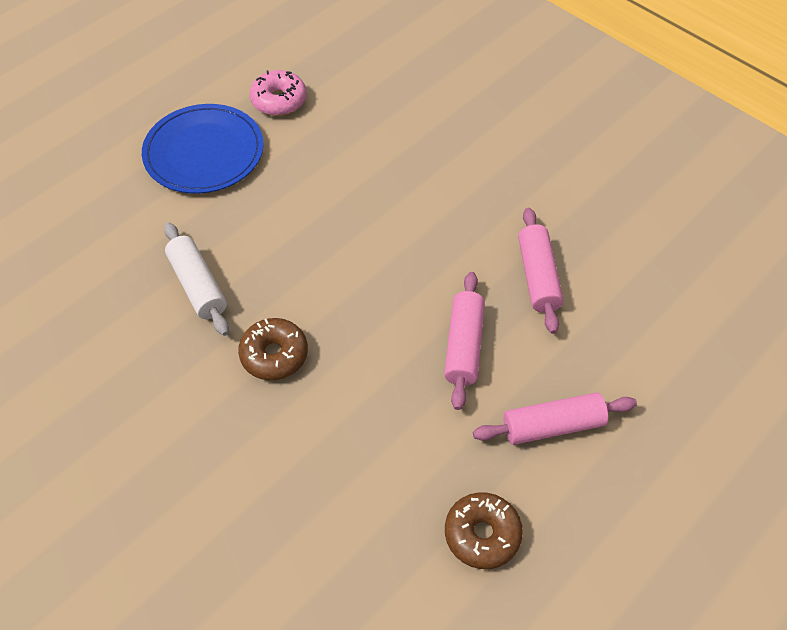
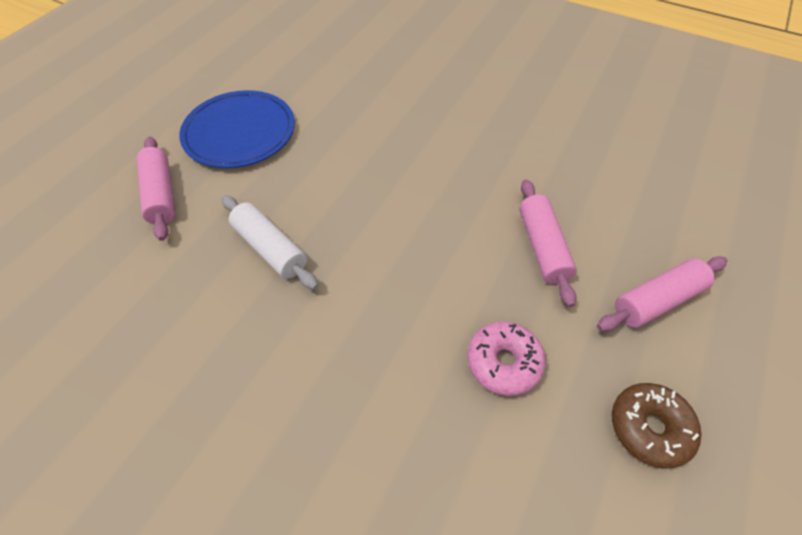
camera: 15 degrees left, 0 degrees up
brown donut [238,318,308,380] -> none
pink donut [250,70,307,116] -> pink donut moved to [467,321,546,396]
pink rolling pin [518,208,564,334] -> pink rolling pin moved to [137,137,176,241]

